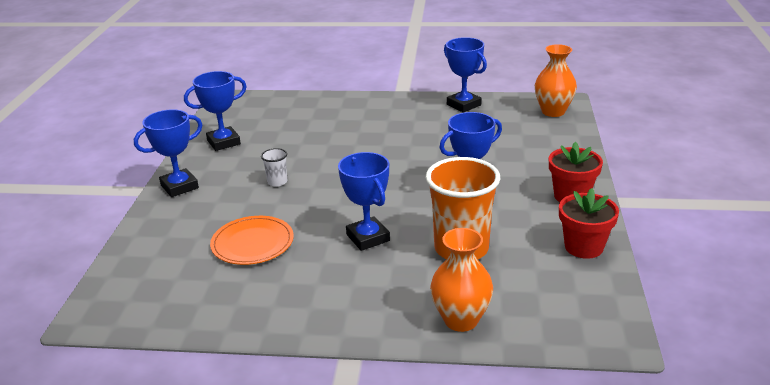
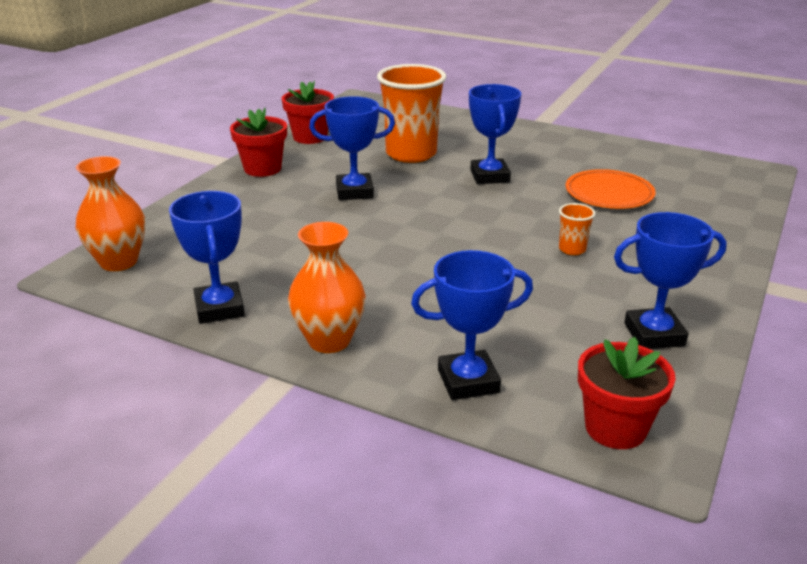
camera: 160 degrees left, 0 degrees up
blue trophy [134,109,202,197] -> blue trophy moved to [411,250,533,400]
white cup [261,148,287,187] -> orange cup [559,203,595,255]
orange vase [430,228,493,332] -> orange vase moved to [288,222,366,353]
none -> red flower pot [578,337,676,449]

